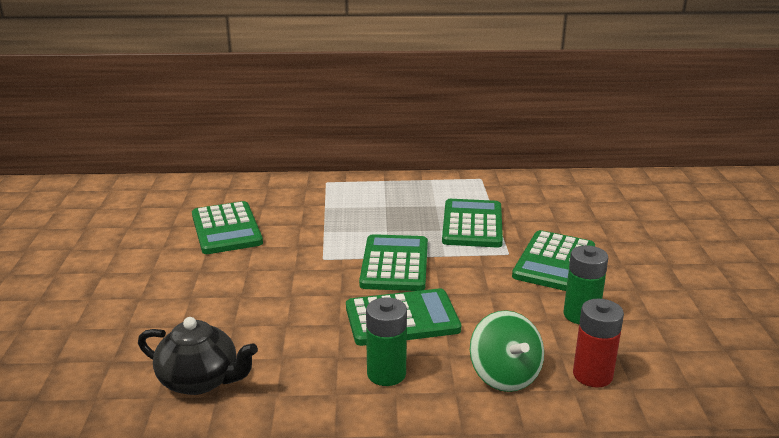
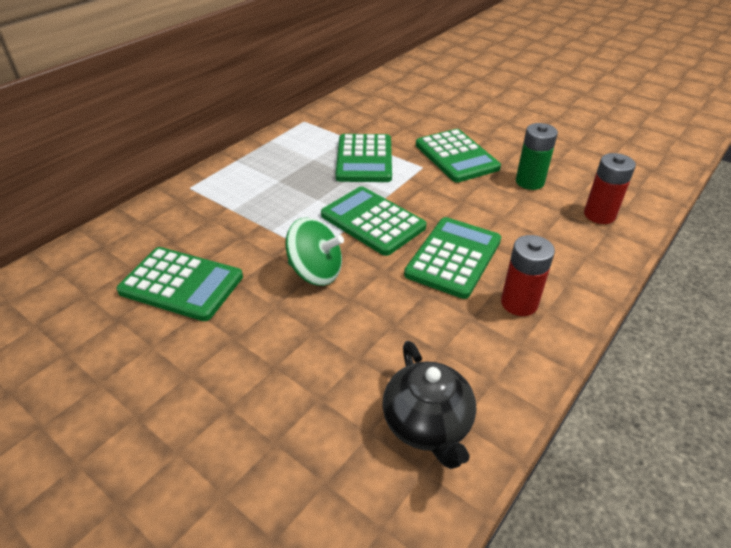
camera: 50 degrees left, 15 degrees up
black teapot [138,317,258,395] -> black teapot turned 105 degrees clockwise [382,341,476,469]
green battery [366,297,407,386] -> red battery [501,235,555,316]
green calculator [442,199,503,247] -> green calculator turned 135 degrees counterclockwise [336,134,392,182]
green spinning top [470,310,544,392] -> green spinning top moved to [285,218,344,286]

